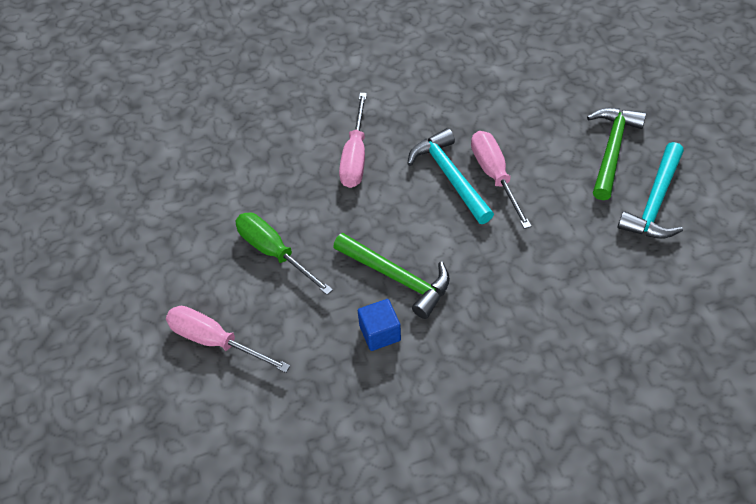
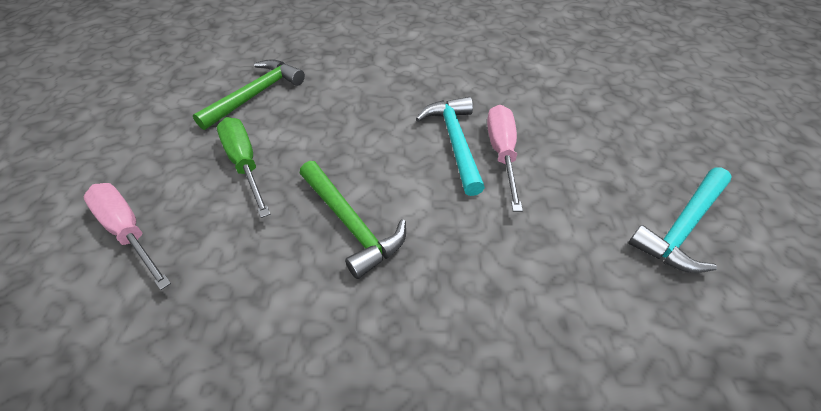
camera: 15 degrees right, 5 degrees down
pink screwdriver [339,93,367,188] -> none
blue cube [358,299,401,351] -> none
green hammer [587,108,646,200] -> green hammer moved to [193,59,305,130]

